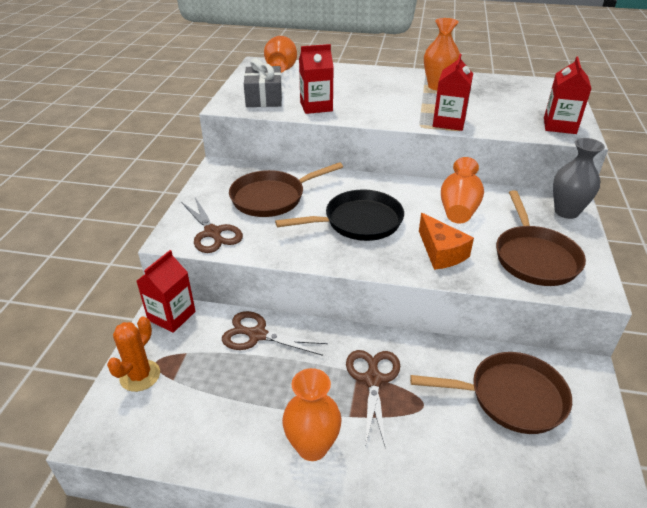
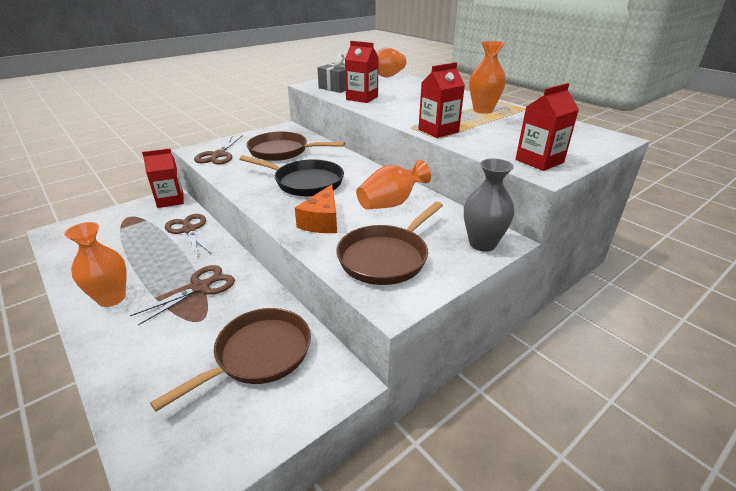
camera: 40 degrees right, 5 degrees down
orange cactus [107,316,160,392] -> none
brown pan [410,352,572,434] -> brown pan turned 90 degrees counterclockwise [150,308,311,411]

